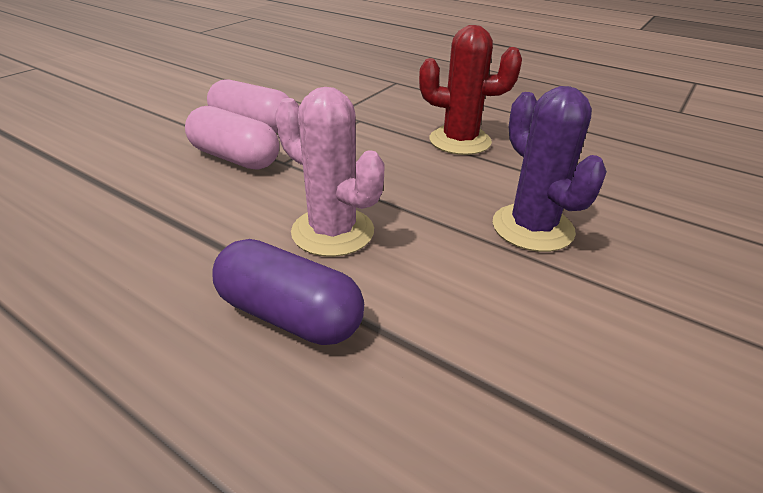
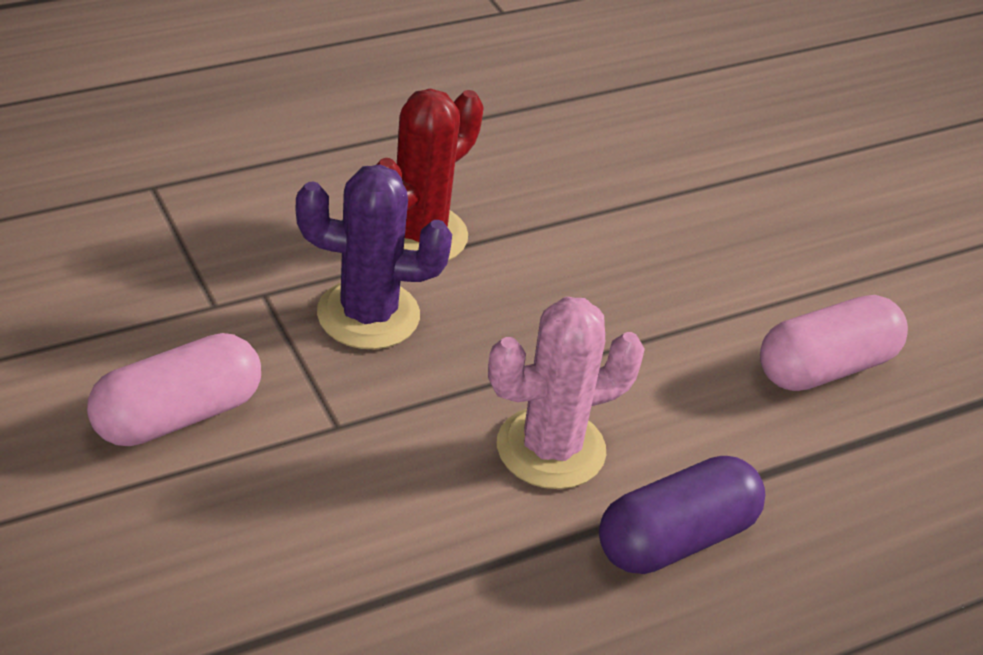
camera: 65 degrees left, 5 degrees up
pink capsule [185,106,279,169] -> pink capsule moved to [760,295,908,391]
purple cactus [492,86,607,252] -> purple cactus moved to [296,164,452,349]

